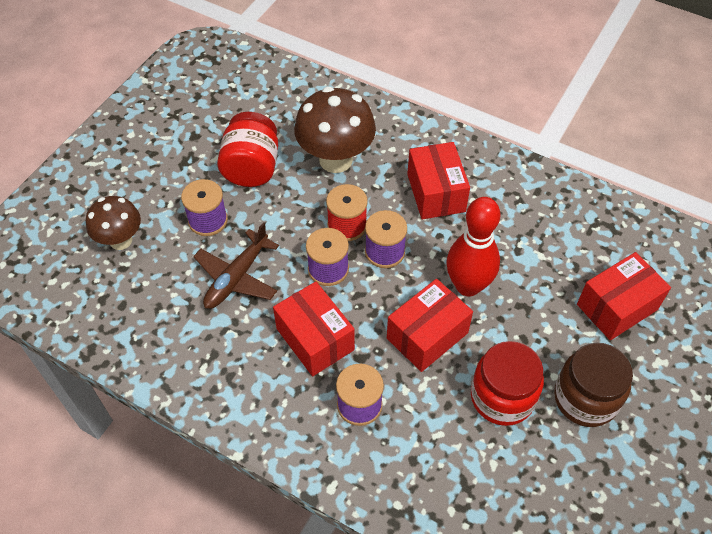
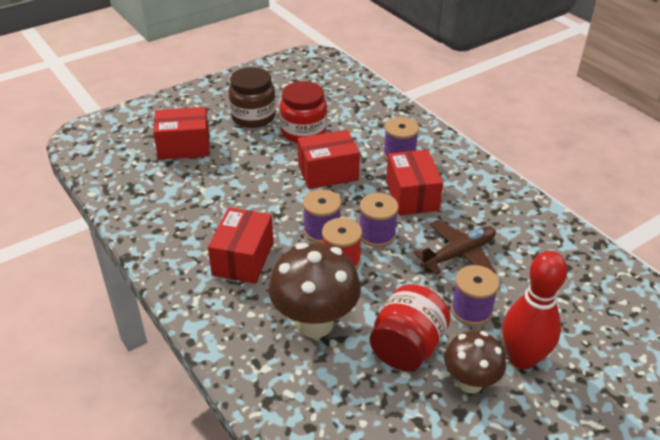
camera: 155 degrees left, 15 degrees down
brown mushroom [86,196,141,250] -> brown mushroom moved to [444,331,506,394]
red bowling pin [446,197,500,297] -> red bowling pin moved to [502,251,568,369]

